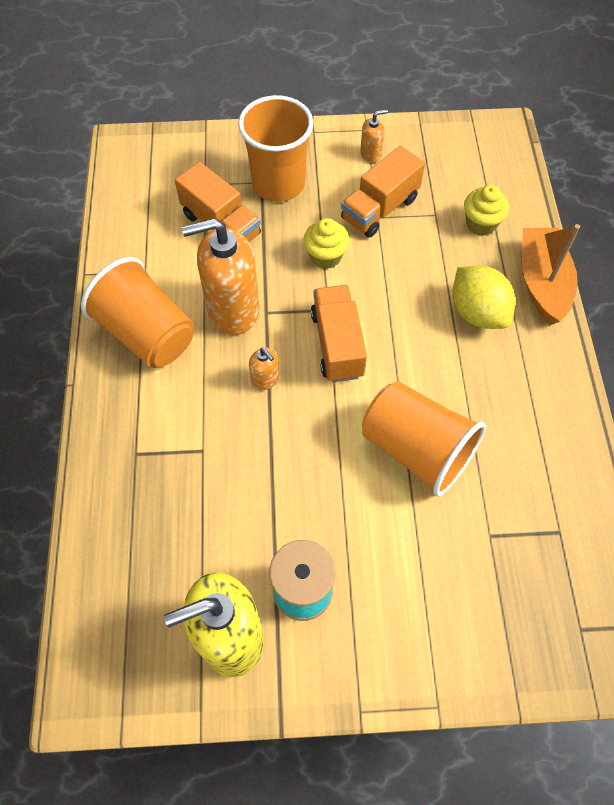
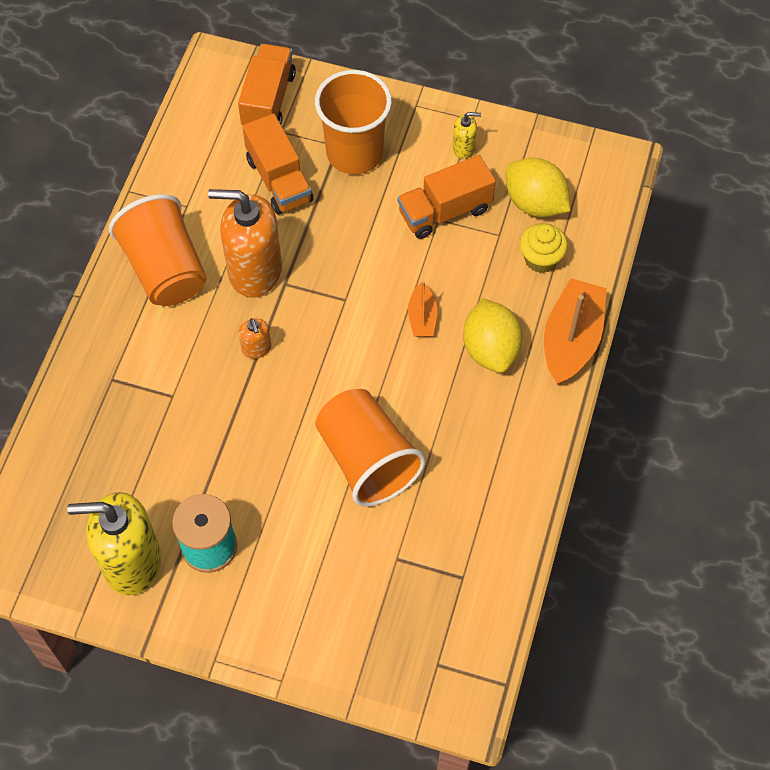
camera: 20 degrees right, 0 degrees up
yellow cupcake [304,218,350,269] -> none
orange truck [311,285,367,382] -> orange truck moved to [238,44,296,125]
orange soap dispenser [360,110,388,163] -> yellow soap dispenser [453,112,481,159]
none -> orange boat [408,281,437,337]
none -> yellow lemon [506,158,570,217]

